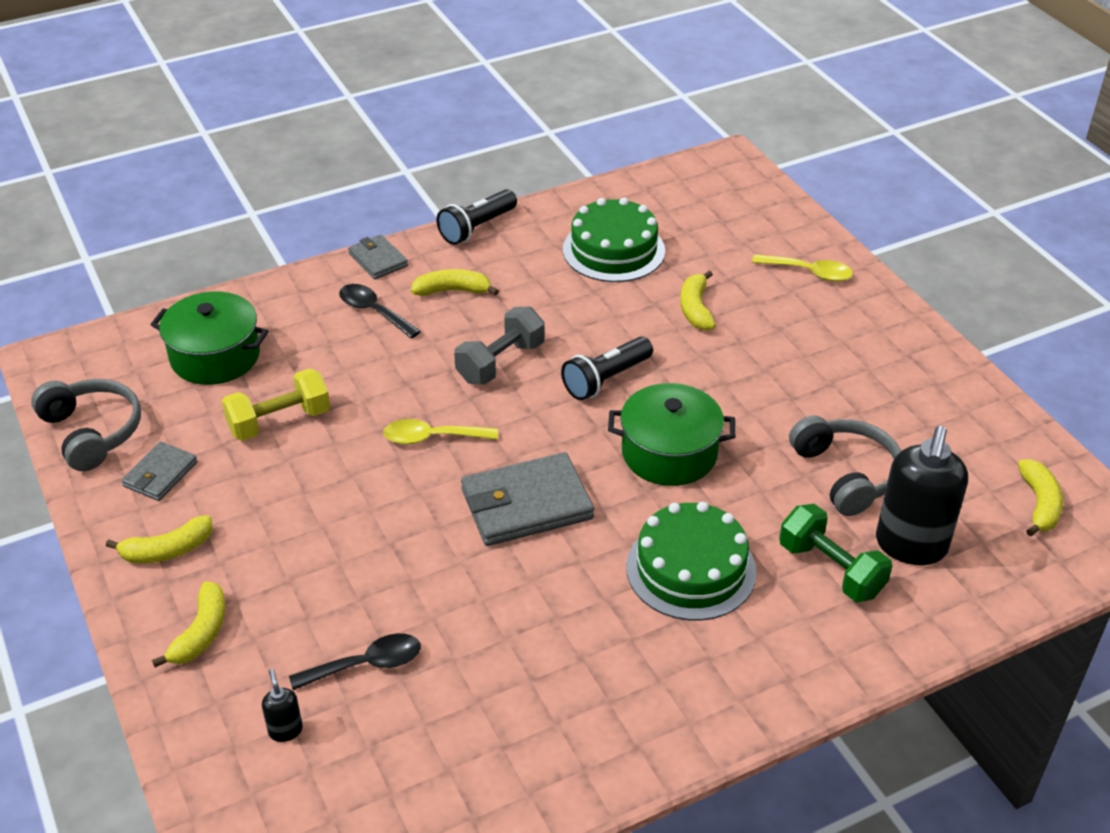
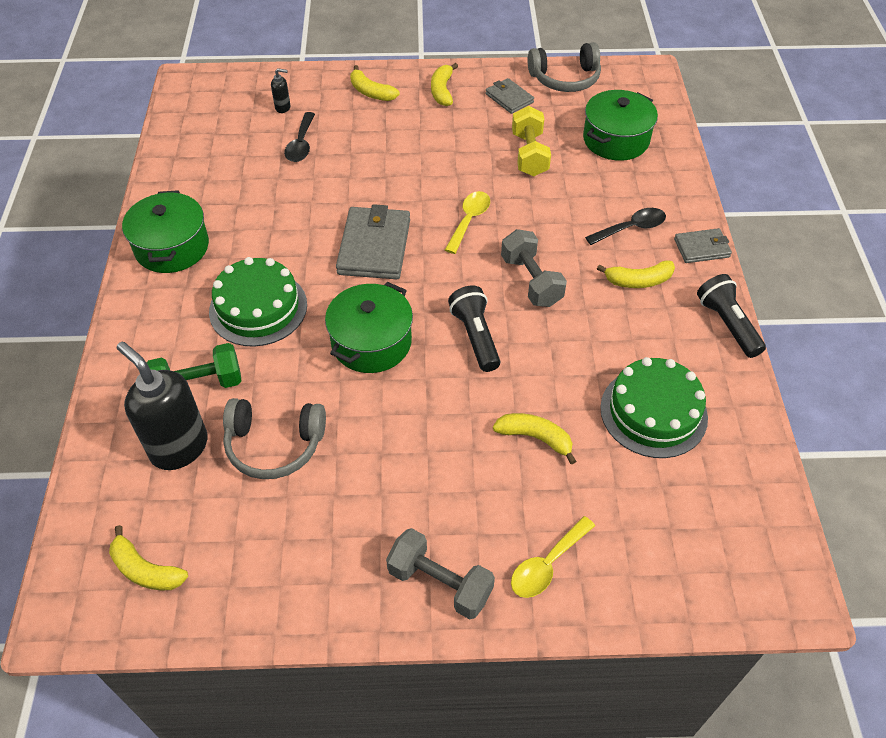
camera: 115 degrees right, 10 degrees up
yellow banana [411,269,499,296] -> yellow banana turned 60 degrees clockwise [597,260,675,288]
none -> green pot [122,190,209,273]
none -> grey dumbbell [386,528,495,620]

